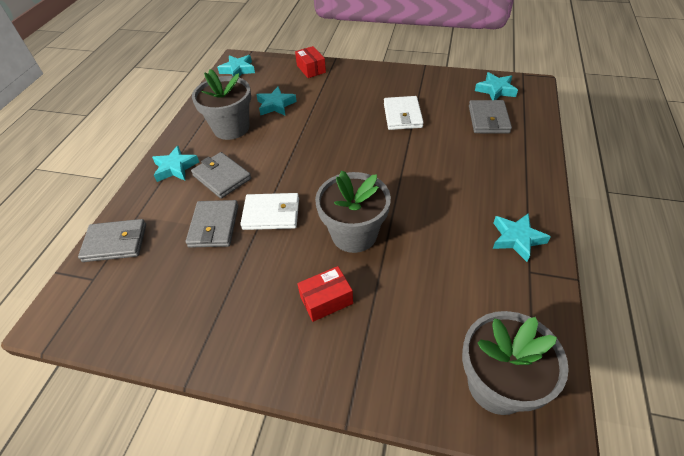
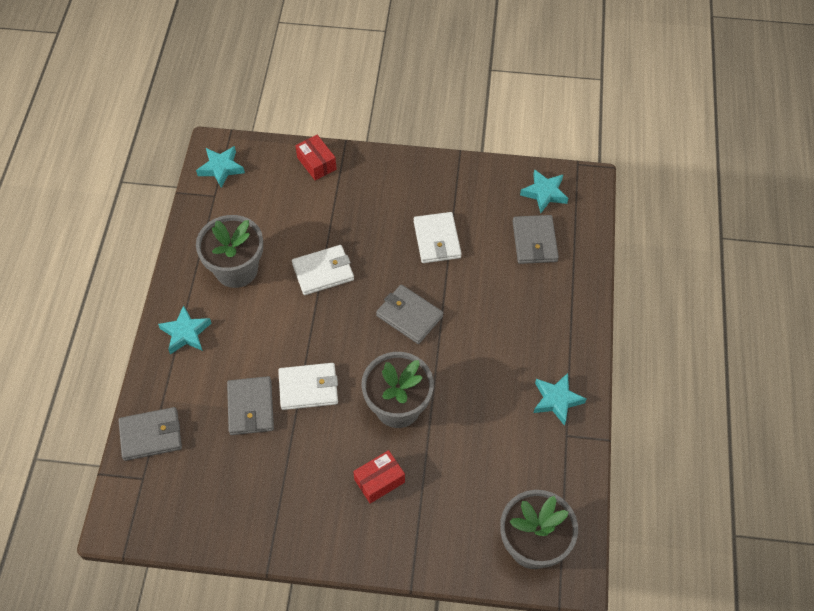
camera: 10 degrees left, 10 degrees up
grey wallet [191,152,251,199] -> grey wallet moved to [376,284,443,344]
turquoise star [256,87,297,115] -> none
none -> white wallet [292,245,354,295]

